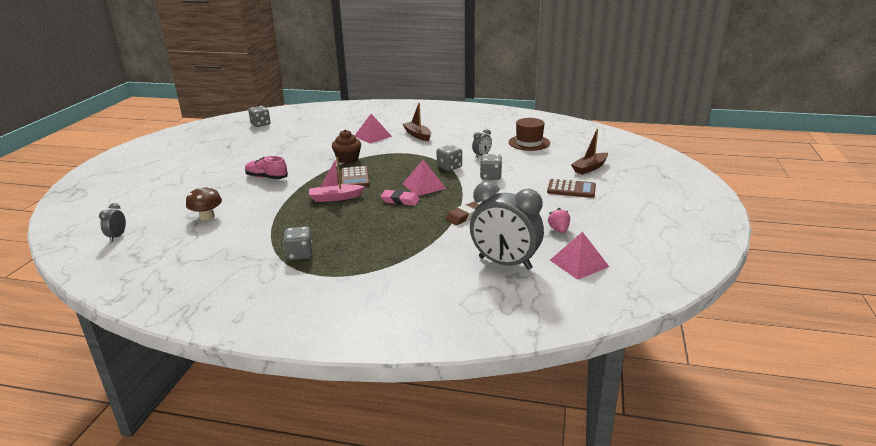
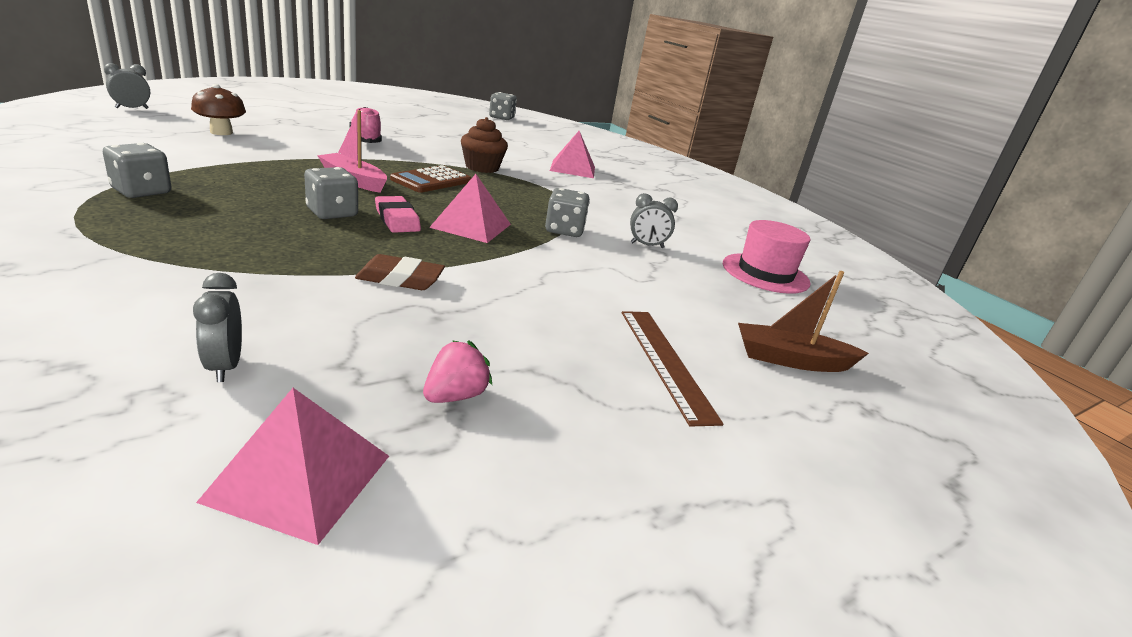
camera: 40 degrees right, 0 degrees up
brown boat [403,103,431,141] -> none
grey clock [470,181,544,270] -> grey clock [193,273,242,382], size x0.43
grey dice [480,154,502,180] -> grey dice moved to [304,167,358,219]
brown hat [509,118,550,151] -> pink hat [723,220,811,294]
brown calculator [547,179,596,198] -> brown ruler [622,311,723,427]

